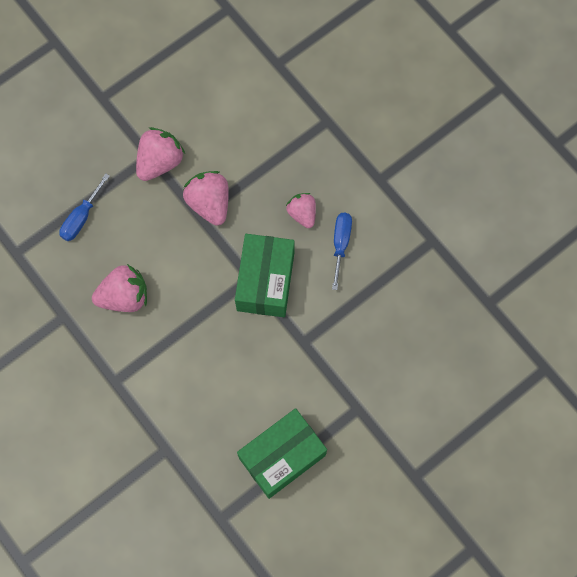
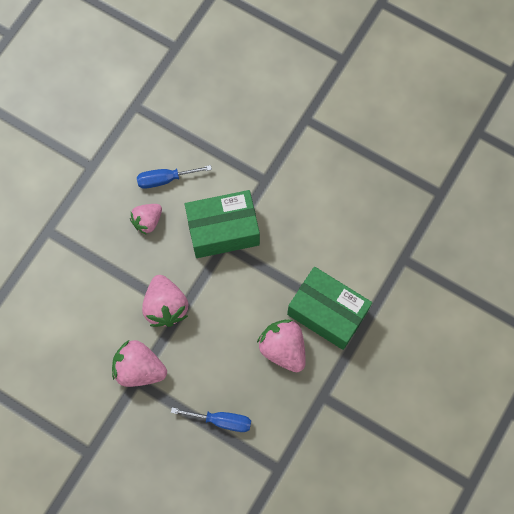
camera: 110 degrees left, 0 degrees up
pink strawberry [183,171,229,226] -> pink strawberry turned 60 degrees counterclockwise [142,275,188,327]
green box [237,408,327,499] -> green box moved to [287,267,372,350]

